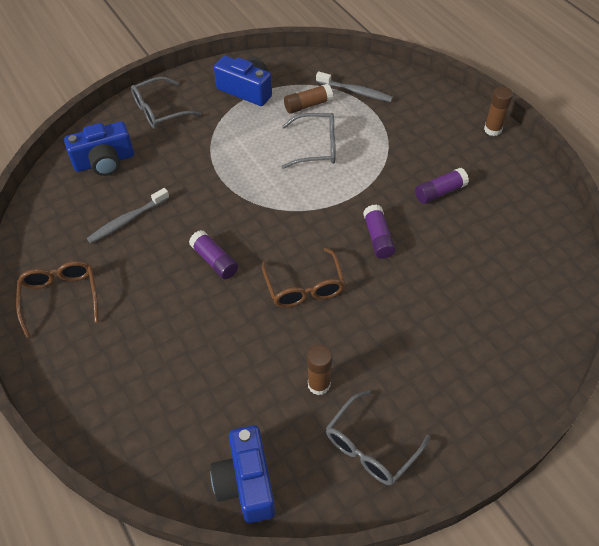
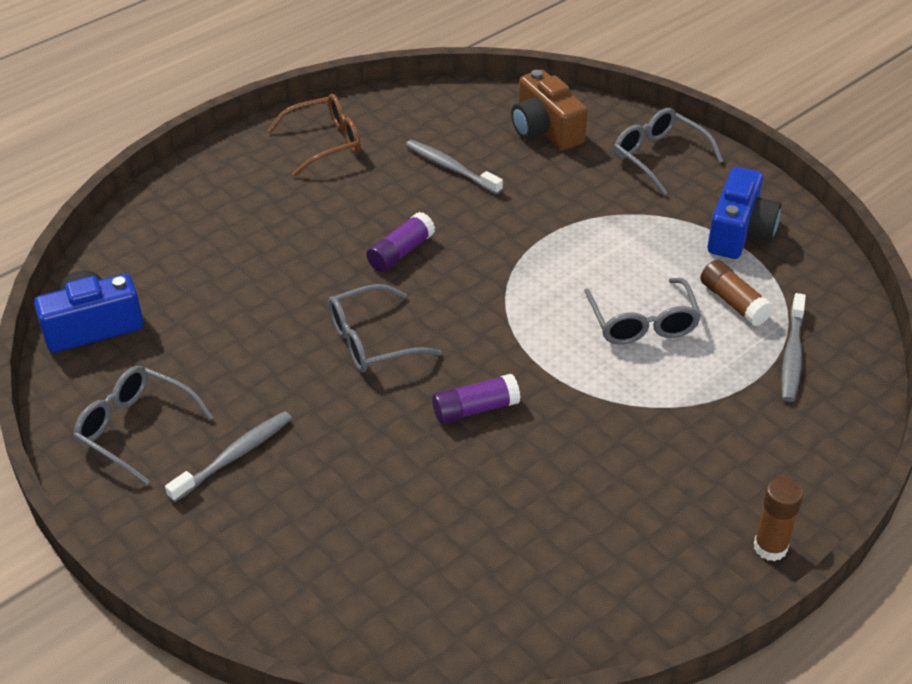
camera: 80 degrees right, 10 degrees down
blue camera [64,121,134,176] -> brown camera [511,70,587,150]
brown glasses [262,248,345,308] -> grey glasses [328,284,442,372]
brown glue stick [307,345,332,395] -> none
purple glue stick [415,168,469,204] -> none
none -> grey toothbrush [165,411,292,503]

